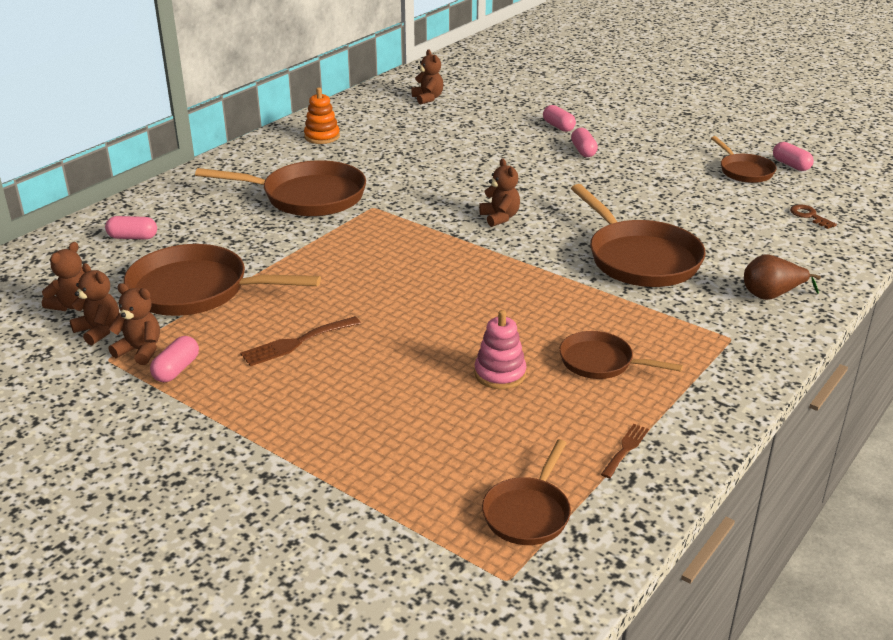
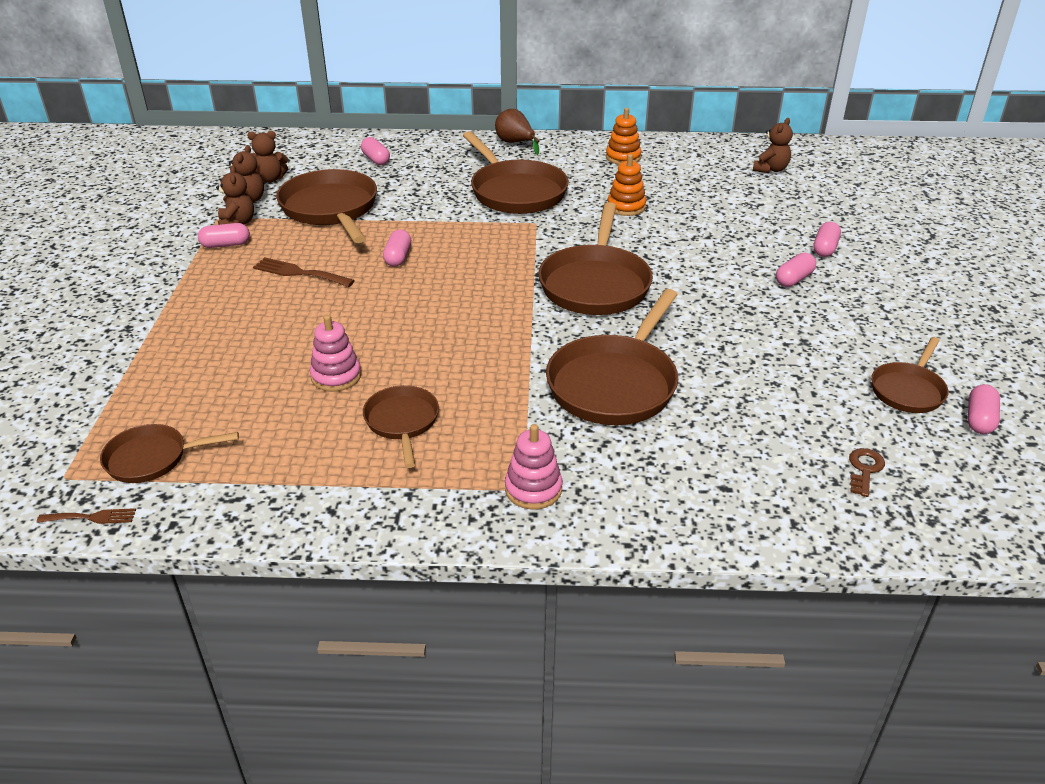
camera: 55 degrees right, 5 degrees up
brown teddy bear [479,158,520,227] -> brown pan [538,202,653,315]
brown fork [601,424,649,478] -> brown fork moved to [37,508,136,524]
brown pear [744,254,821,300] -> brown pear moved to [495,109,539,155]
none -> pink capsule [383,230,411,267]
none -> pink stacking toy [505,424,563,509]
none -> orange stacking toy [608,154,646,216]

